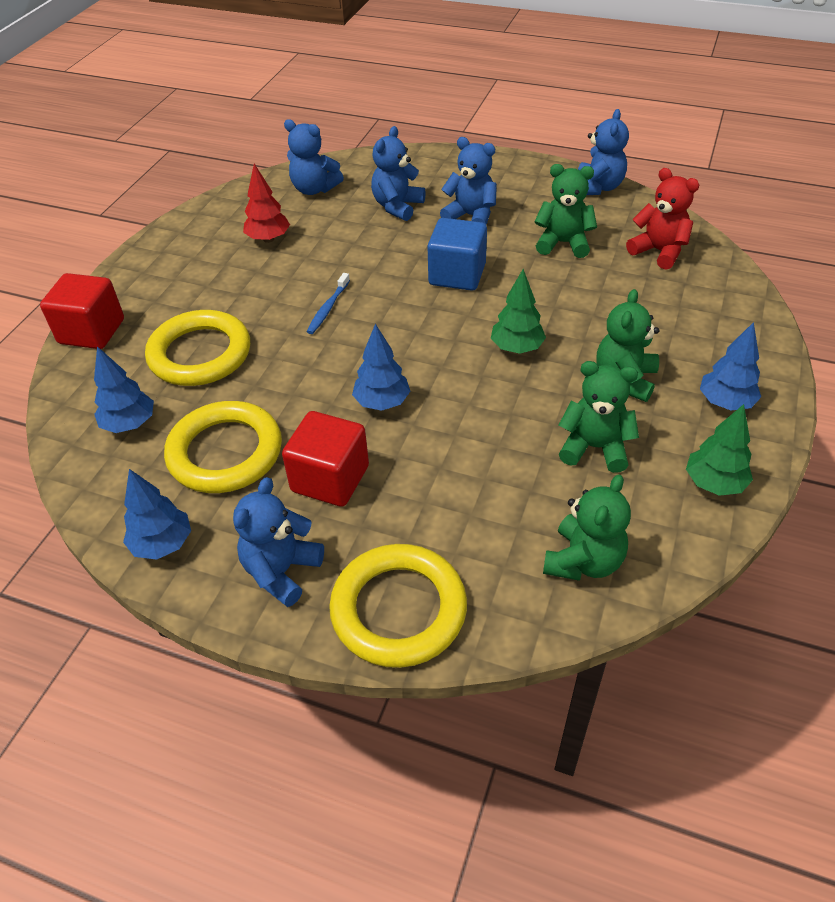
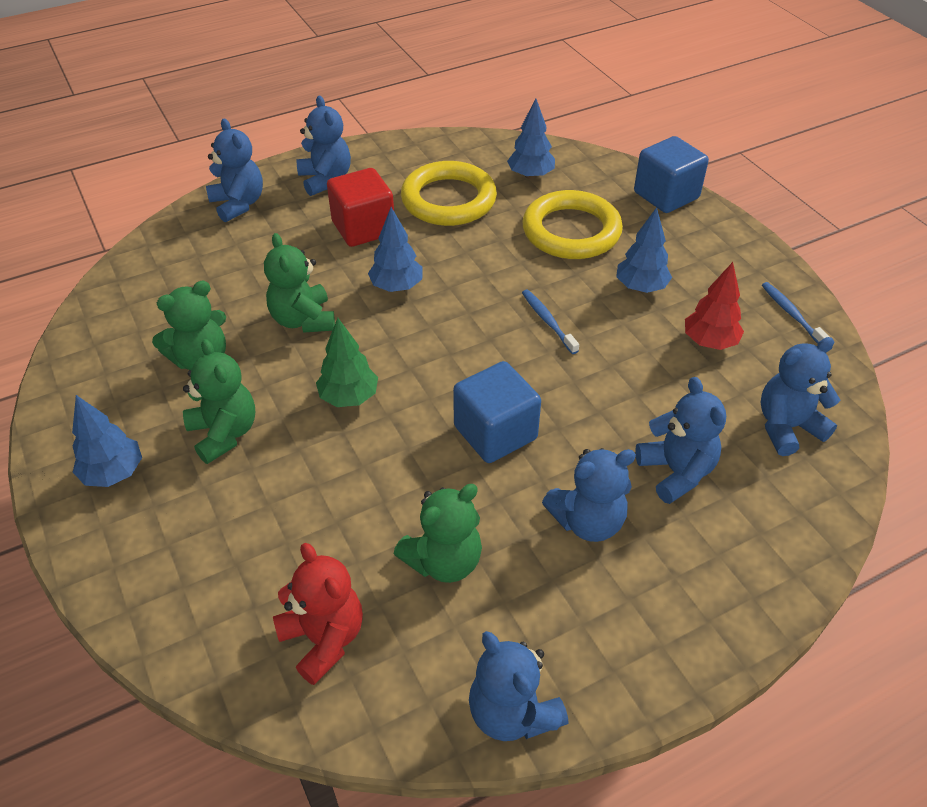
camera: 130 degrees right, 0 degrees up
red cube [40,273,124,349] -> blue cube [634,136,709,213]
blue tree [123,469,191,560] -> blue tree moved to [616,207,672,293]
yellow ring [329,544,467,668] -> blue teddy bear [206,119,263,222]
green teddy bear [543,475,631,581] -> green teddy bear moved to [264,233,335,333]
red teddy bear [626,168,699,270] -> red teddy bear turned 120 degrees counterclockwise [273,543,363,685]
green tree [686,404,753,496] -> none
none -> blue toothbrush [762,282,830,344]

